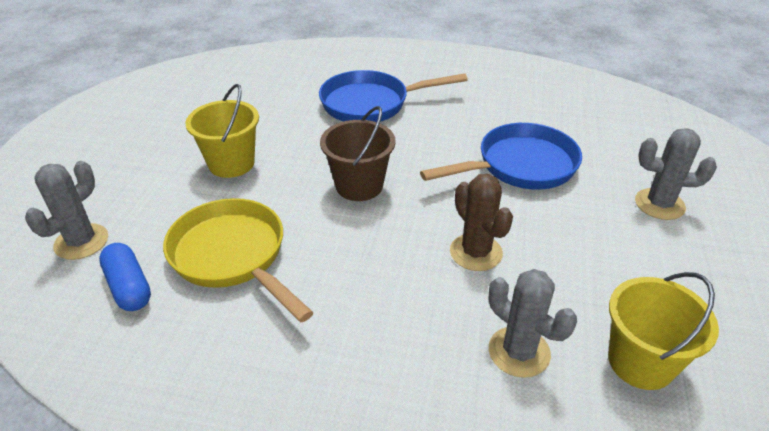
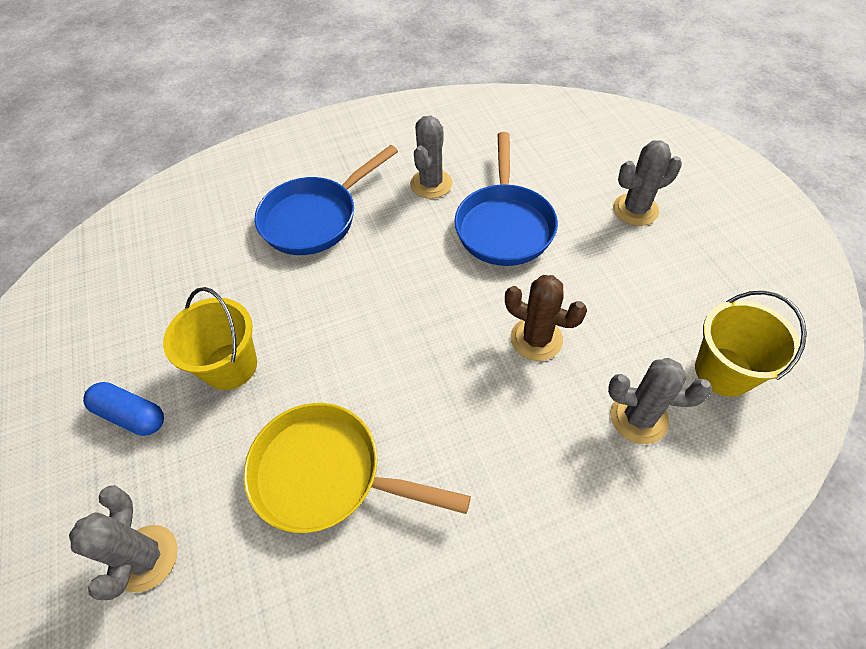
camera: 30 degrees left, 15 degrees up
blue capsule [99,243,151,311] -> blue capsule moved to [83,382,164,436]
brown bucket [320,106,396,201] -> none
blue pan [420,123,582,190] -> blue pan turned 150 degrees clockwise [454,132,558,266]
none -> grey cactus [410,116,452,199]

